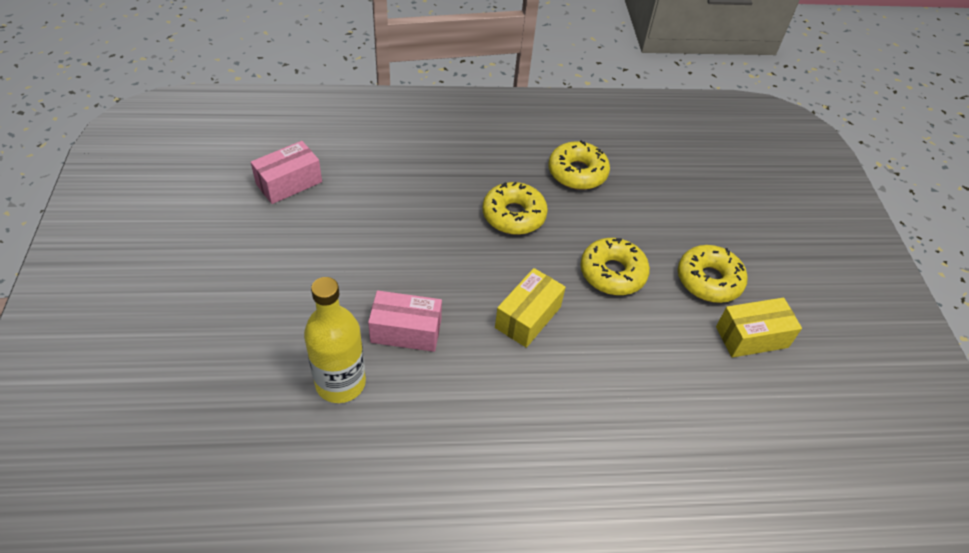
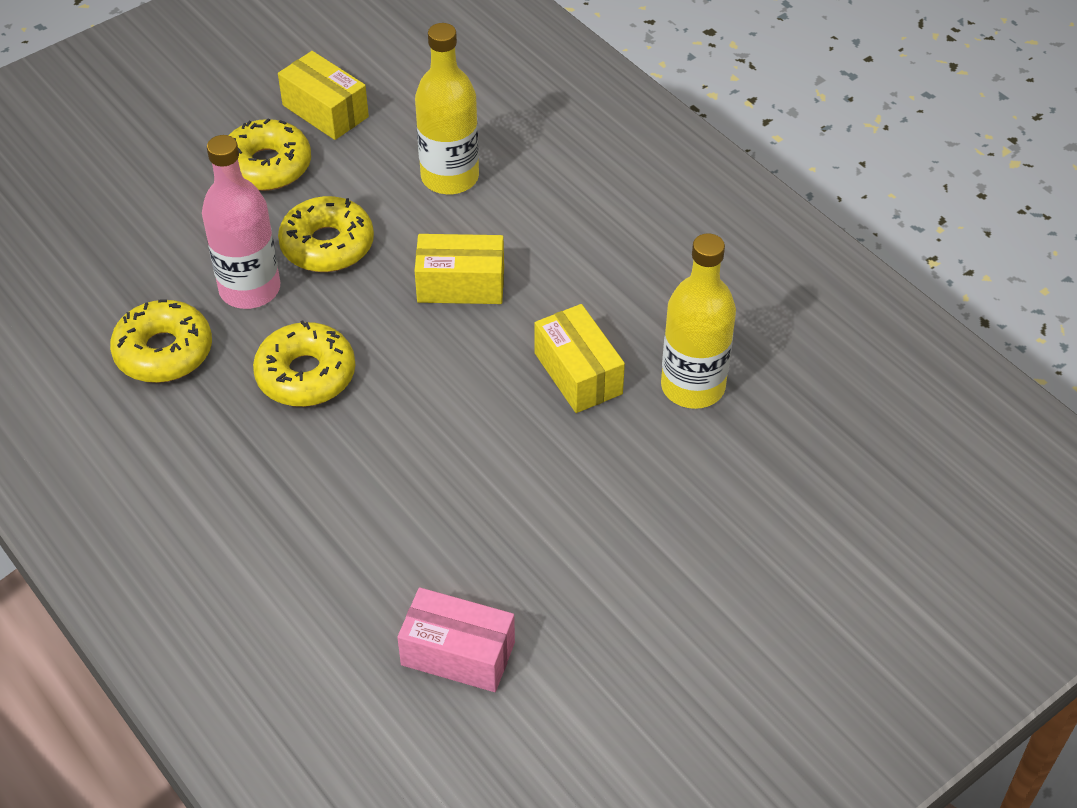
camera: 120 degrees left, 0 degrees up
pink box [368,291,442,352] -> yellow box [535,304,625,413]
none -> pink bottle [202,135,280,309]
none -> yellow bottle [415,23,479,195]

